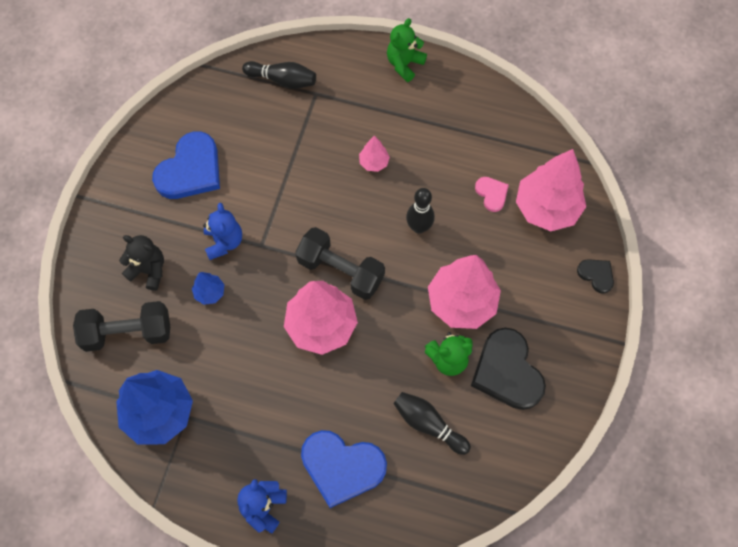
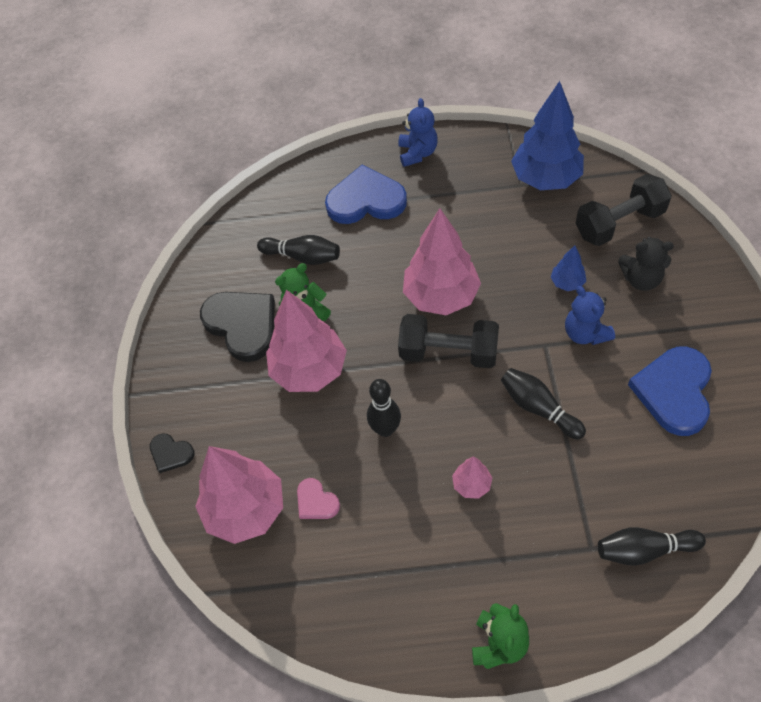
camera: 165 degrees right, 10 degrees down
none -> black bowling pin [501,368,586,440]

